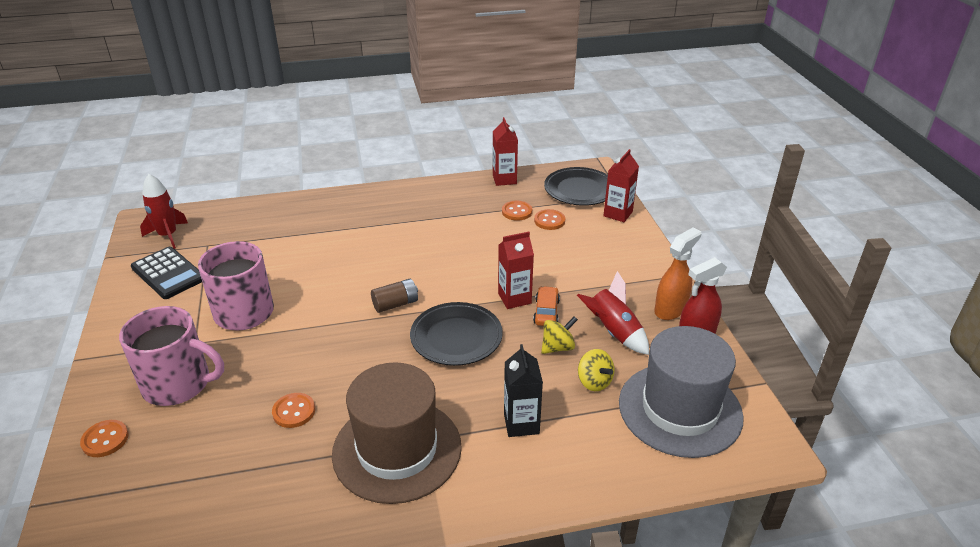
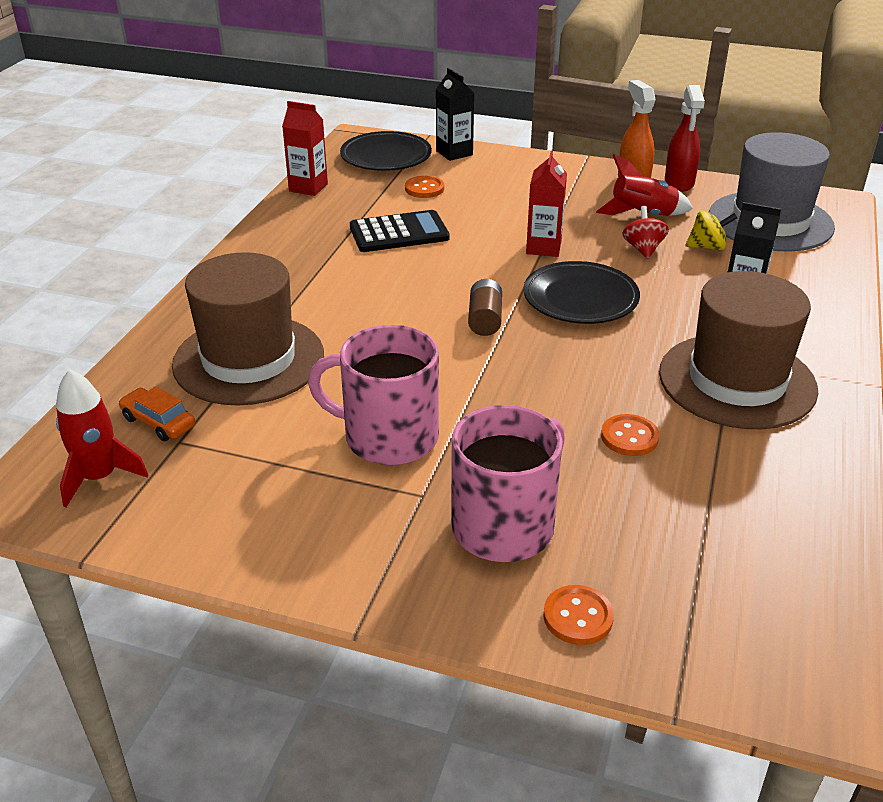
camera: 60 degrees left, 0 degrees up
black calculator [131,247,202,299] -> black calculator moved to [350,210,450,252]
orange button [502,201,532,221] -> none
orange car [533,286,560,326] -> orange car moved to [118,386,195,441]
yellow spinning top [541,316,578,354] -> red spinning top [622,206,669,259]
red carton [603,149,639,222] -> black carton [436,68,474,161]
none -> brown hat [172,252,324,406]

